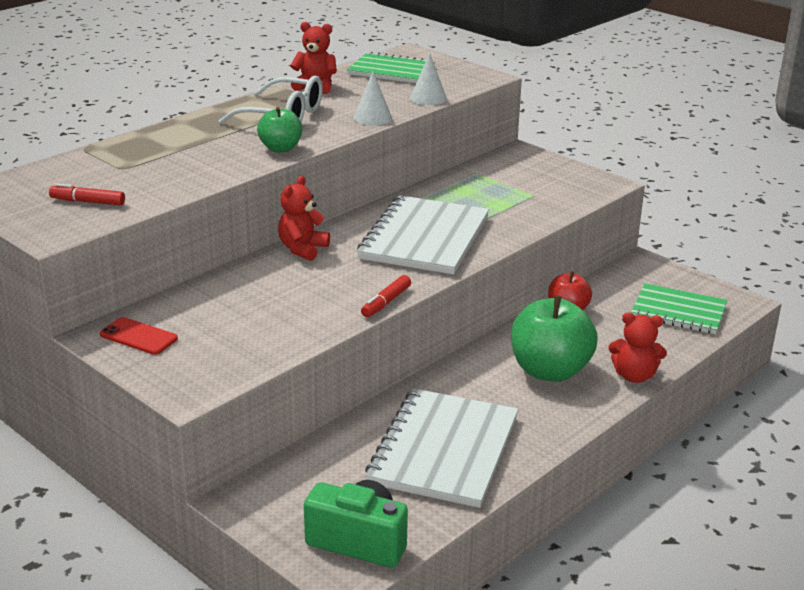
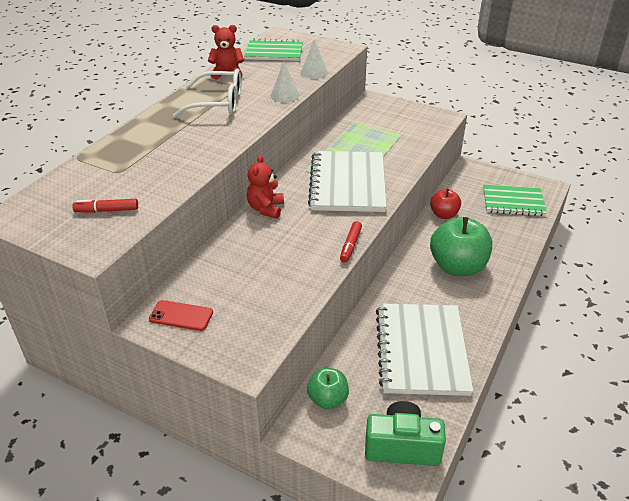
camera: 15 degrees left, 10 degrees up
green apple [257,107,302,152] -> green apple moved to [307,368,349,409]
red teddy bear [609,312,667,383] -> none

